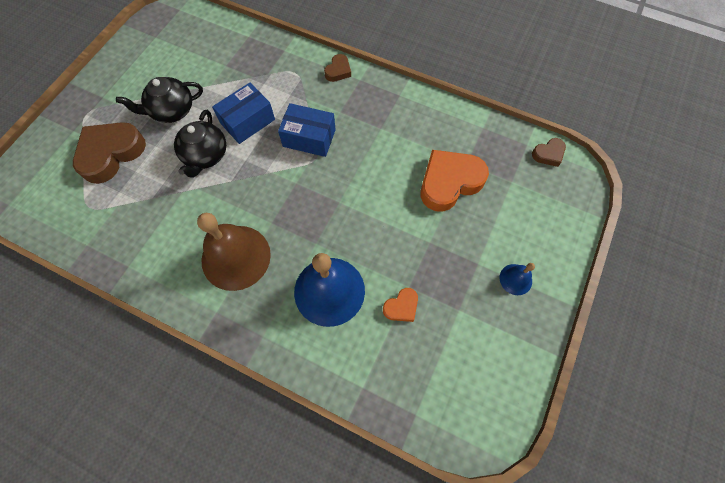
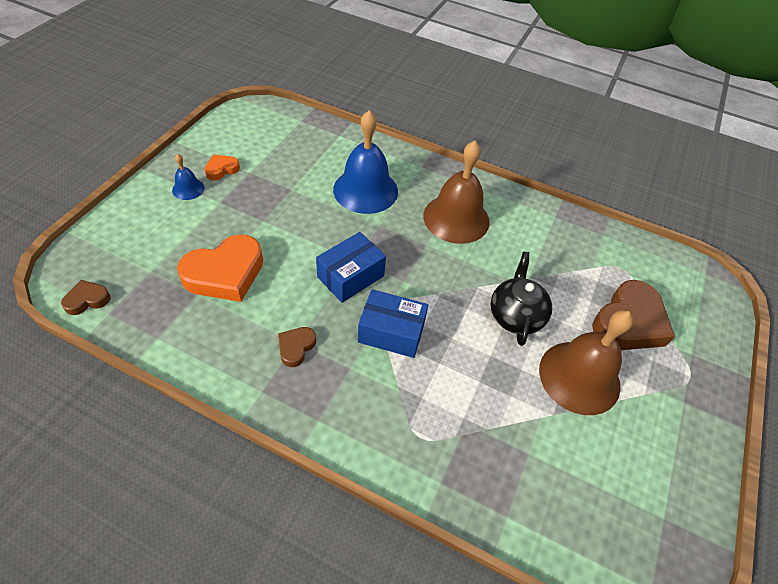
camera: 175 degrees right, 15 degrees down
black teapot [116,77,203,123] -> brown bell [539,310,634,415]
blue box [212,82,275,144] -> blue box moved to [316,232,386,303]
brown heart [324,54,351,82] -> brown heart moved to [278,327,316,367]
orange heart [383,288,418,322] -> orange heart moved to [204,154,240,180]

